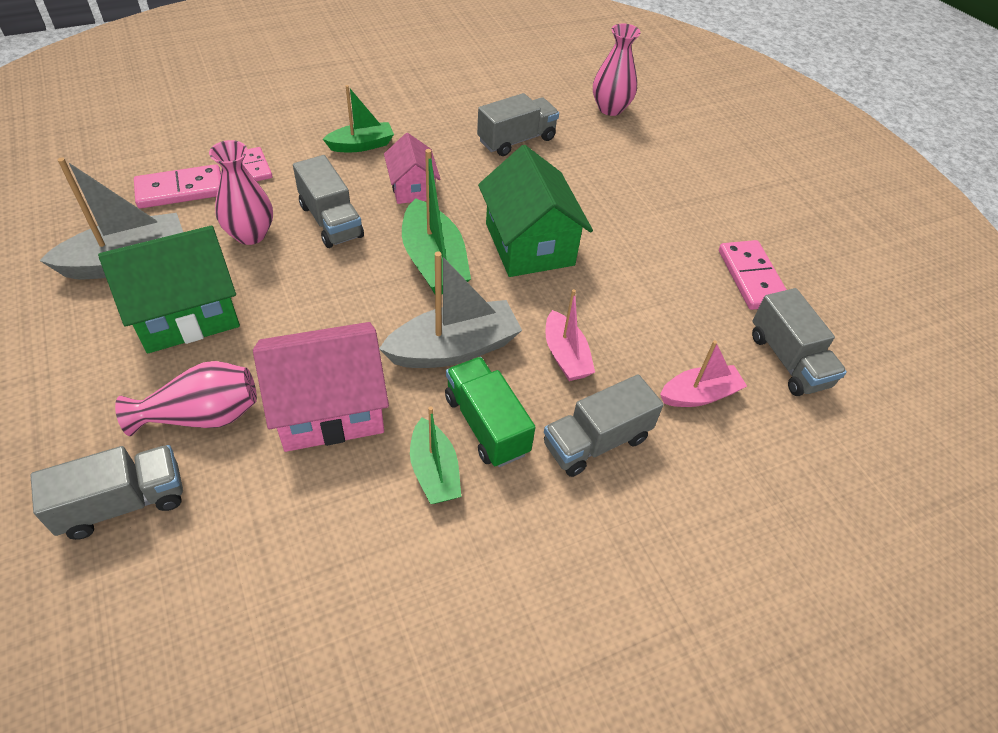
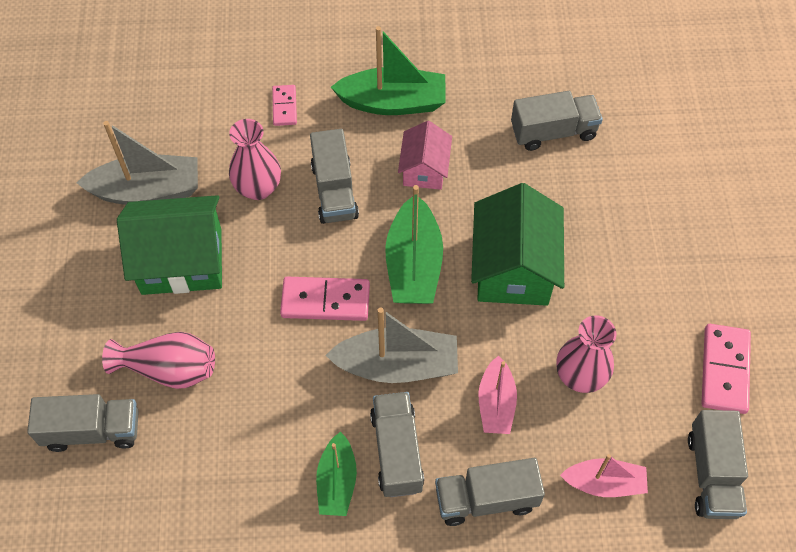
camera: 25 degrees right, 10 degrees up
pink domino [134,164,221,208] -> pink domino moved to [280,277,370,321]
pink house [253,322,389,452] -> none
green boat [323,85,394,152] -> green boat [331,26,446,115], size x1.60
green truck [445,357,536,467] -> grey truck [370,392,424,497]
pink vase [593,24,641,116] -> pink vase moved to [556,315,616,393]

